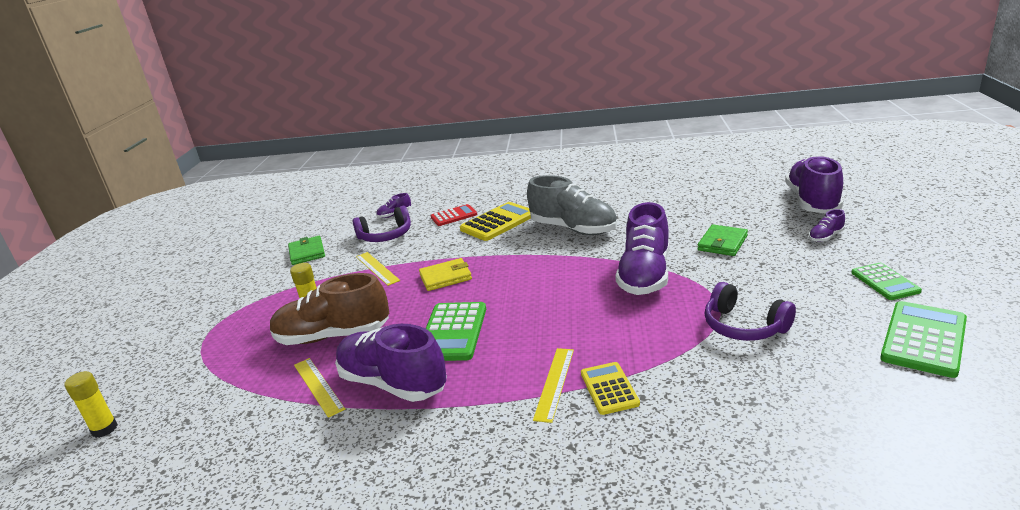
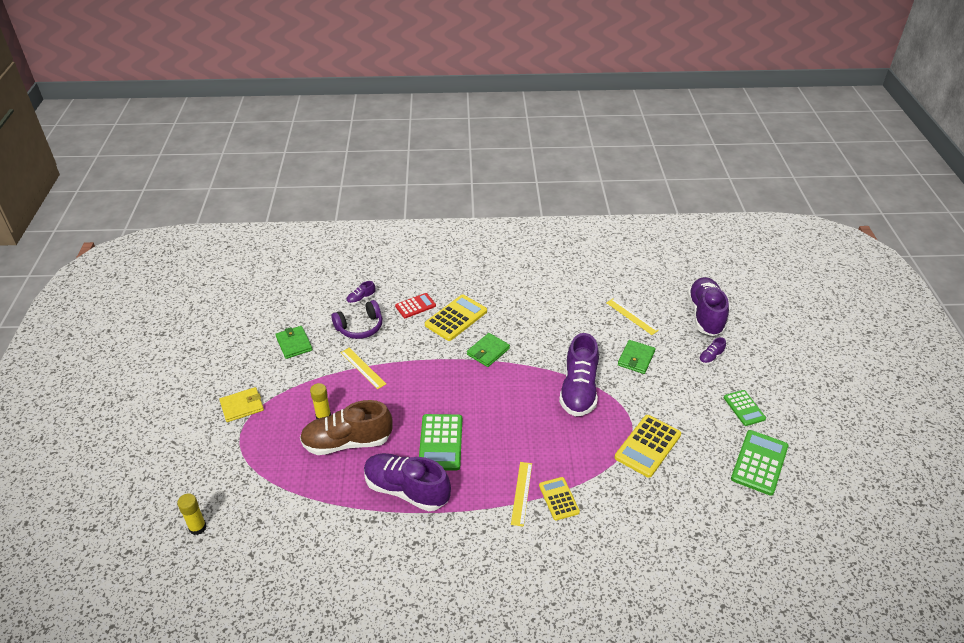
camera: 10 degrees left, 15 degrees up
yellow ruler [294,358,345,418] -> yellow ruler moved to [606,299,659,335]
yellow wallet [419,258,472,291] -> yellow wallet moved to [219,387,264,422]
grey shoe [527,175,617,235] -> none
purple headphones [705,282,796,341] -> yellow calculator [615,415,681,478]
none -> green wallet [467,333,510,367]

